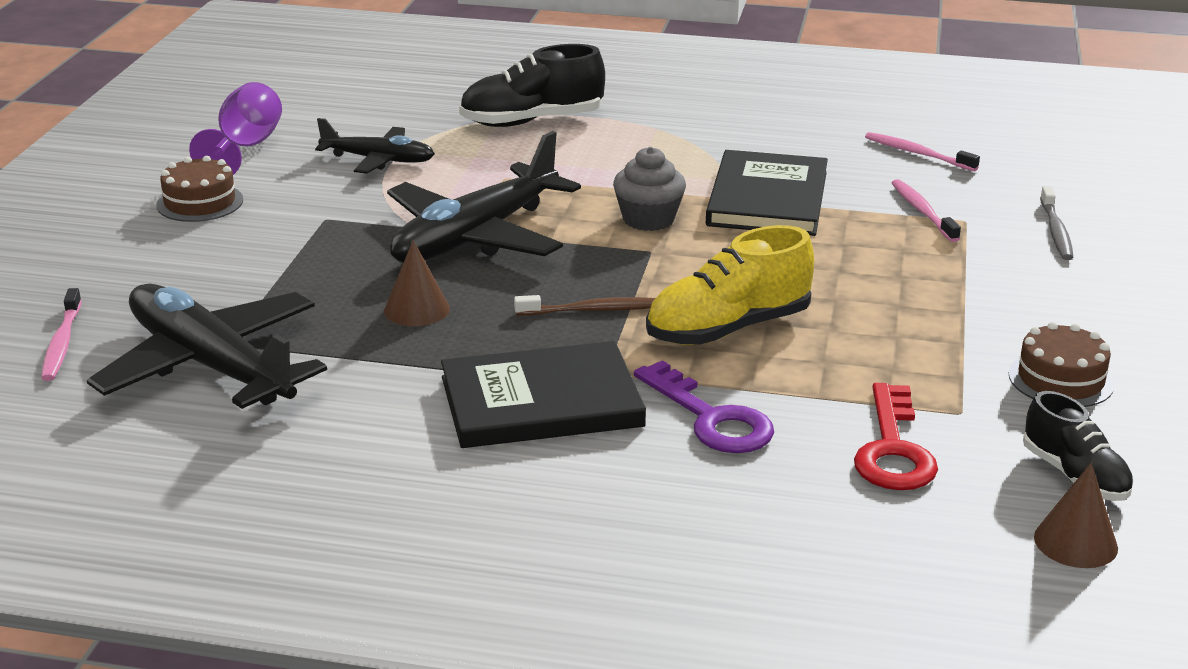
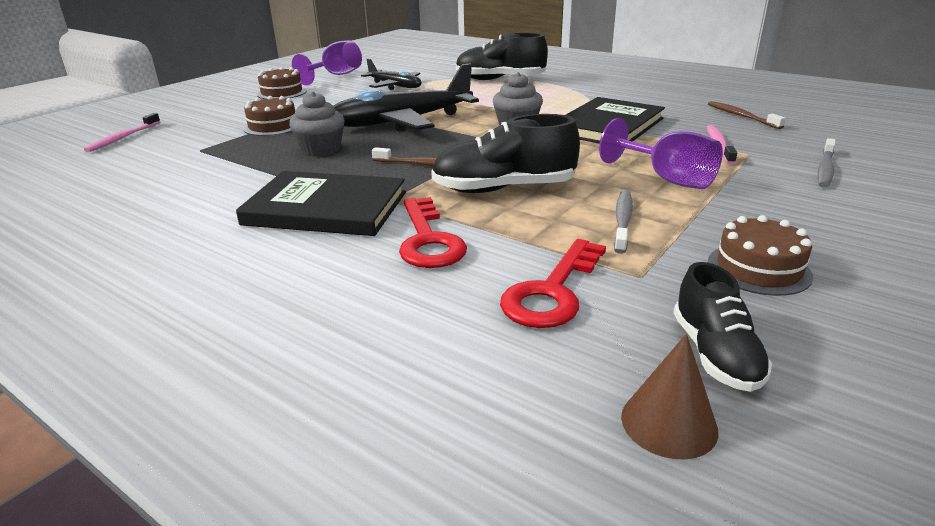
camera: 25 degrees right, 0 degrees up
black plane [87,284,327,409] -> none
brown cone [384,240,450,326] -> grey cupcake [289,92,345,157]
purple key [634,360,774,453] -> red key [399,197,467,268]
yellow shoe [646,225,814,345] -> black shoe [431,114,580,193]
pink toothbrush [865,132,980,171] -> brown toothbrush [708,101,786,129]
none -> brown cake [243,96,296,136]
none -> purple goblet [599,118,723,189]
none -> grey toothbrush [614,190,633,254]

